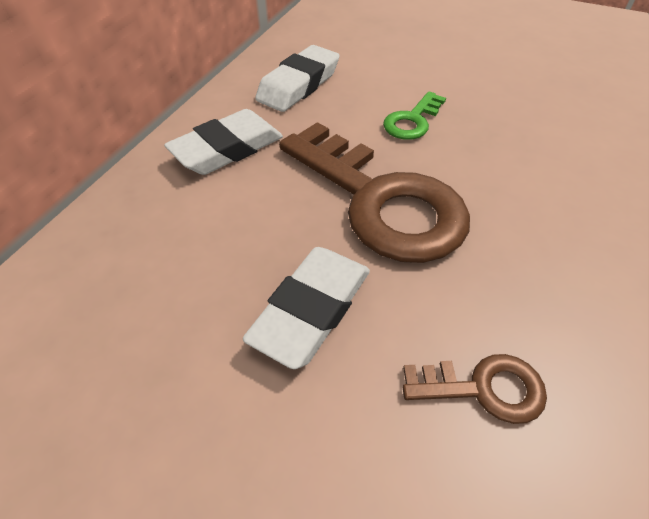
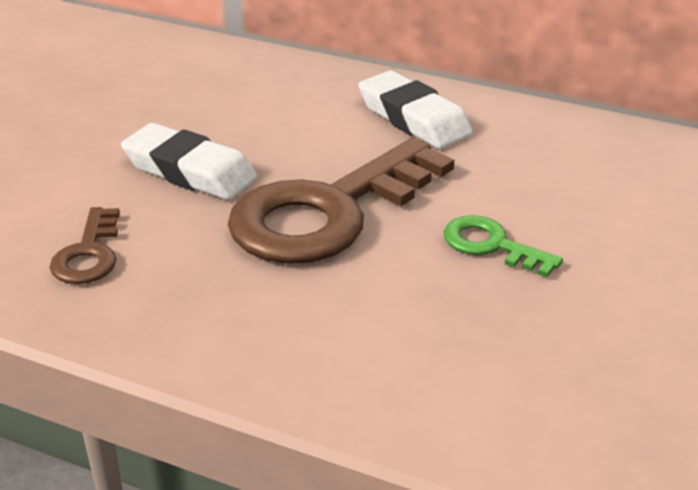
camera: 90 degrees right, 15 degrees down
white eraser [255,45,339,112] -> none

